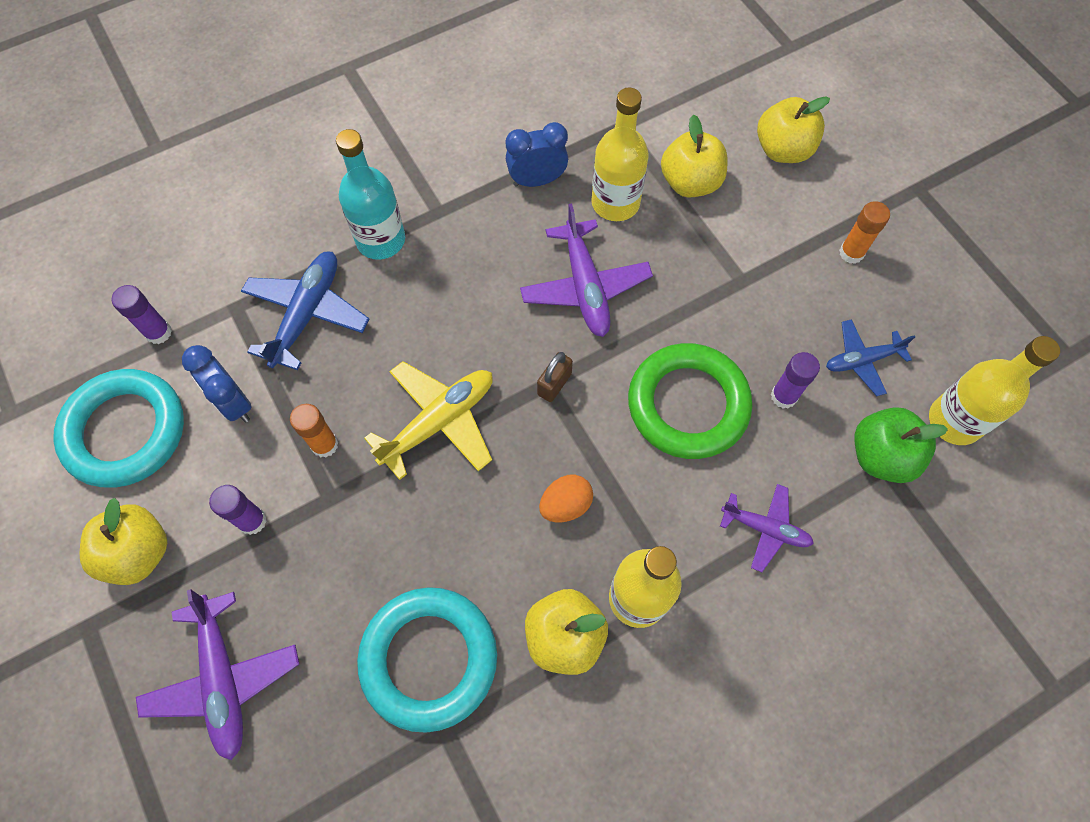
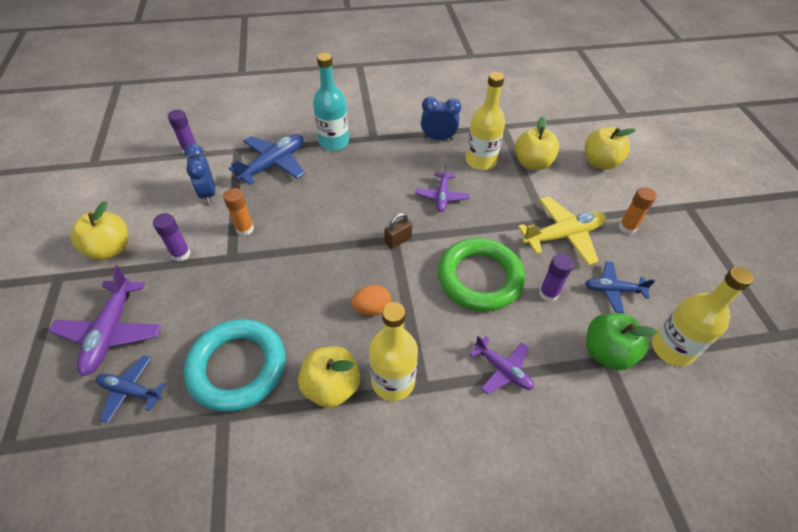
camera: 20 degrees right, 15 degrees down
turquoise ring [53,369,184,487] -> none
yellow plane [364,361,493,480] -> yellow plane moved to [518,196,606,265]
purple plane [520,203,653,337] -> purple plane [416,164,470,212], size x0.62
none -> blue plane [96,355,166,423]

